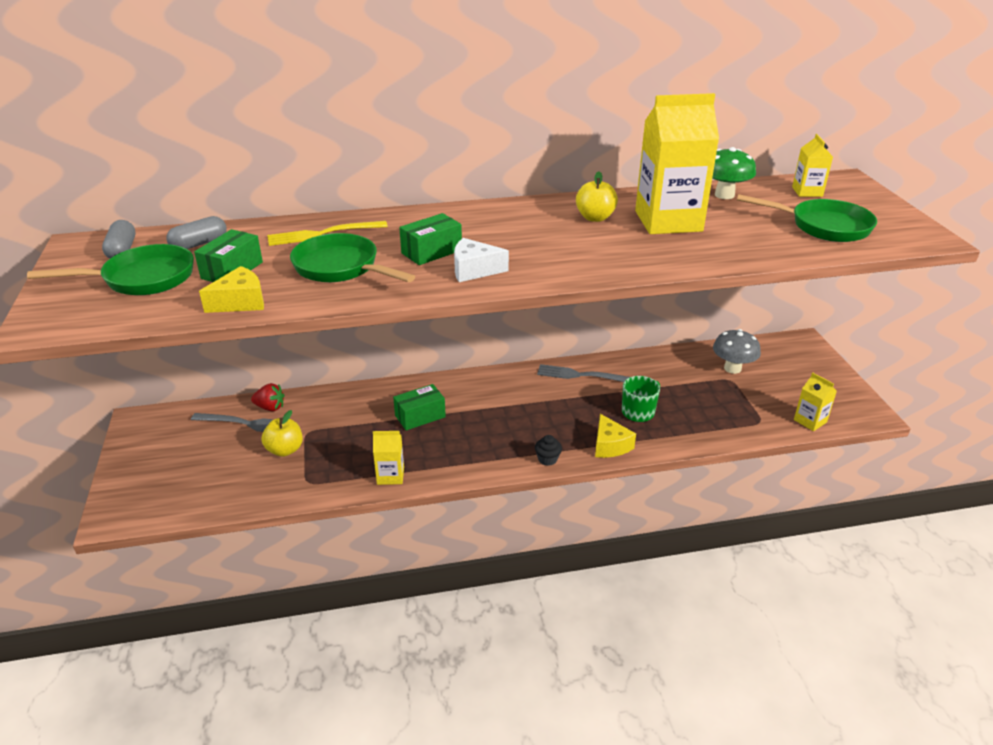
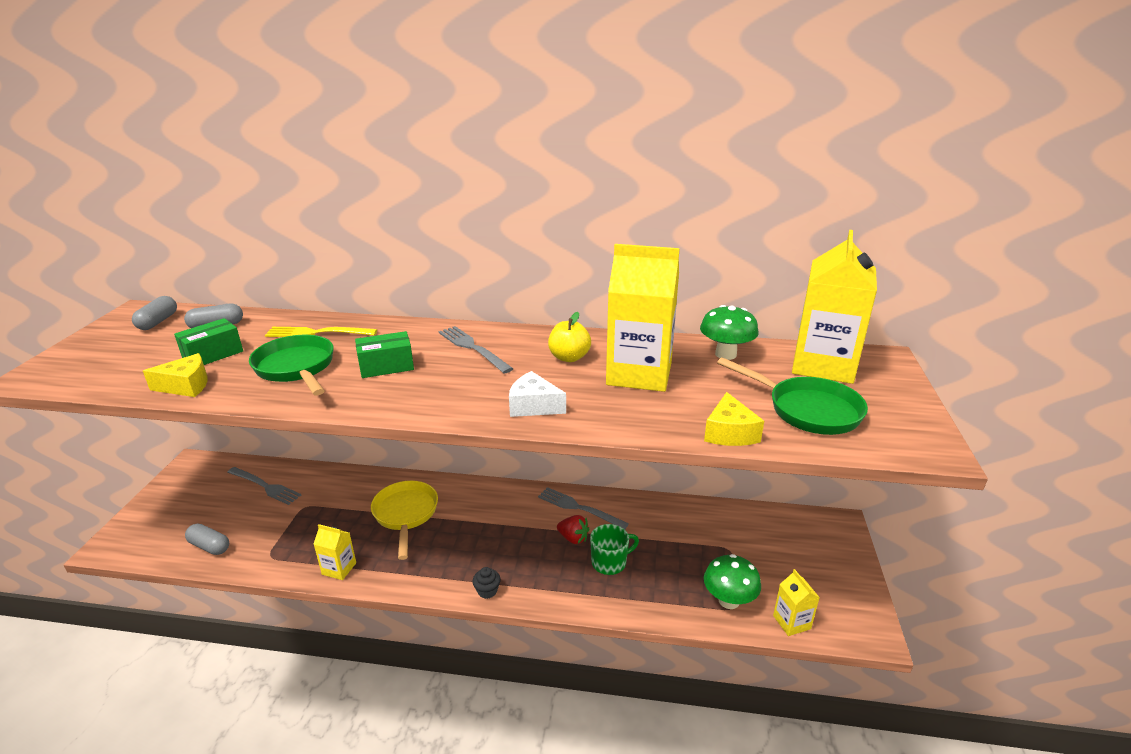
camera: 20 degrees right, 5 degrees down
green pan [27,244,194,295] -> none
red strawberry [251,383,285,411] -> red strawberry moved to [557,515,589,544]
yellow apple [262,410,303,457] -> none
green box [393,384,446,431] -> yellow pan [371,481,438,560]
white cheese [454,238,509,282] -> white cheese moved to [509,371,566,417]
yellow cheese [595,414,636,458] -> yellow cheese moved to [704,392,764,446]
grey mushroom [713,329,761,374] -> none
yellow carton [792,134,833,197] -> yellow carton [792,230,877,384], size x2.12
none -> grey capsule [185,524,229,555]
none -> grey fork [439,326,513,373]
none -> green mushroom [704,554,761,609]

